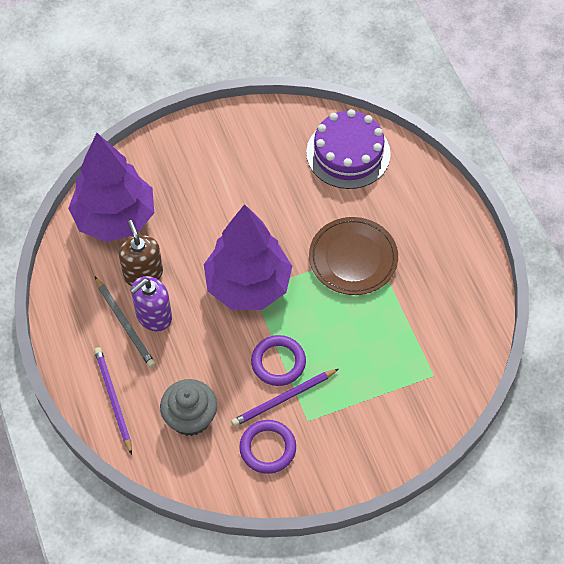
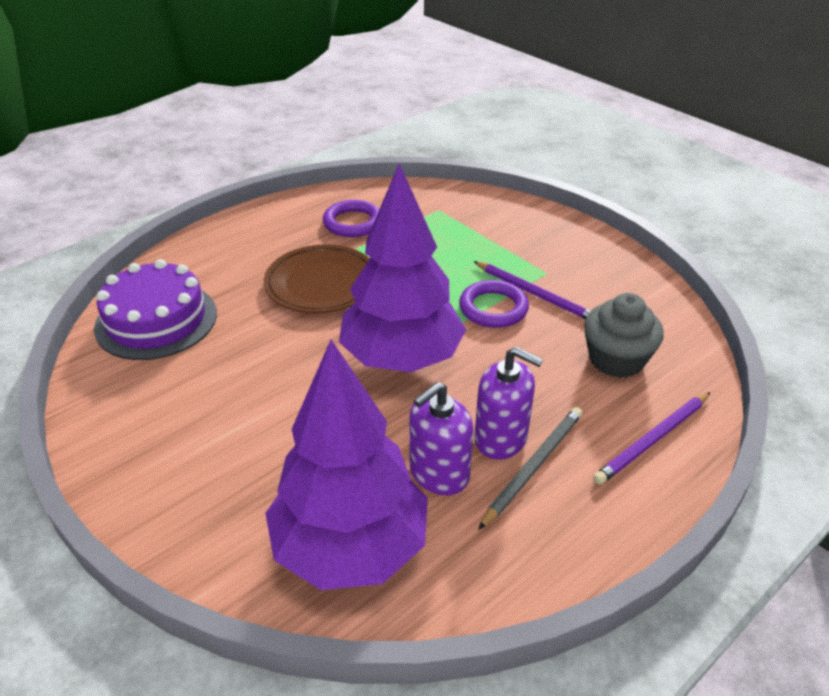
camera: 110 degrees left, 20 degrees down
brown soap dispenser [119,220,163,286] -> purple soap dispenser [409,382,473,495]
purple ring [239,420,296,474] -> purple ring moved to [323,200,379,237]

